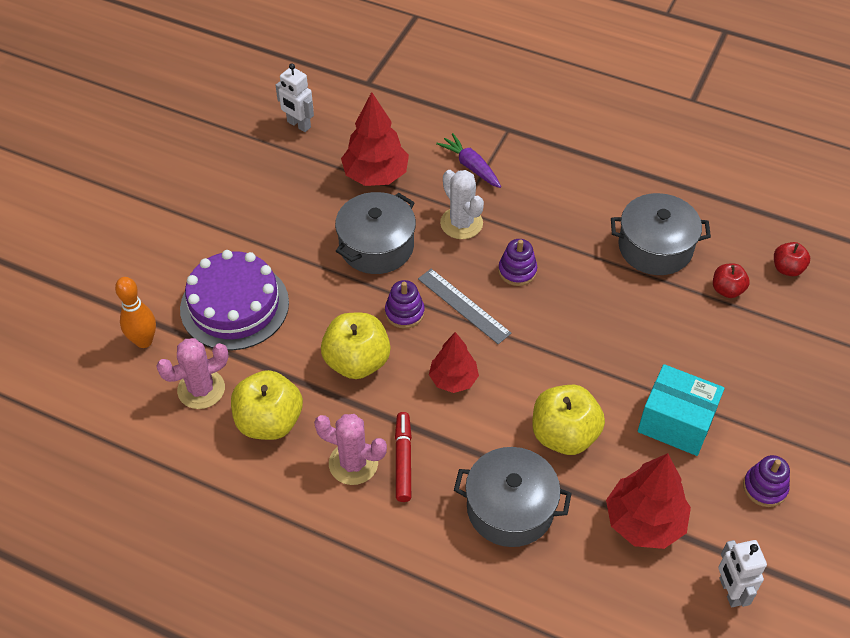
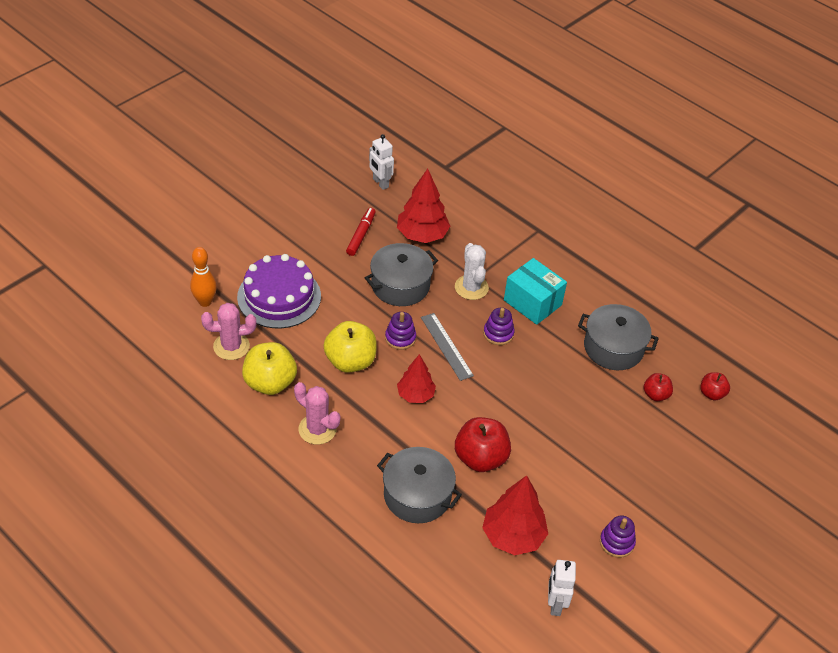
camera: 15 degrees right, 5 degrees down
red marker [395,412,412,502] -> red marker moved to [346,208,376,256]
purple carrot [436,133,501,188] -> none
yellow apple [532,385,605,455] -> red apple [455,417,511,472]
turquoise box [638,364,725,456] -> turquoise box moved to [504,258,567,325]

